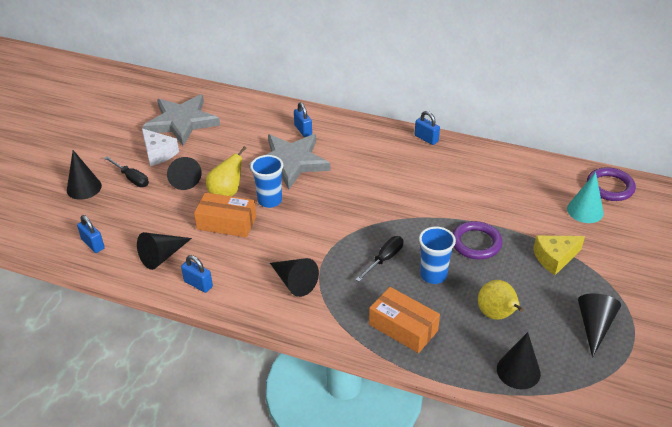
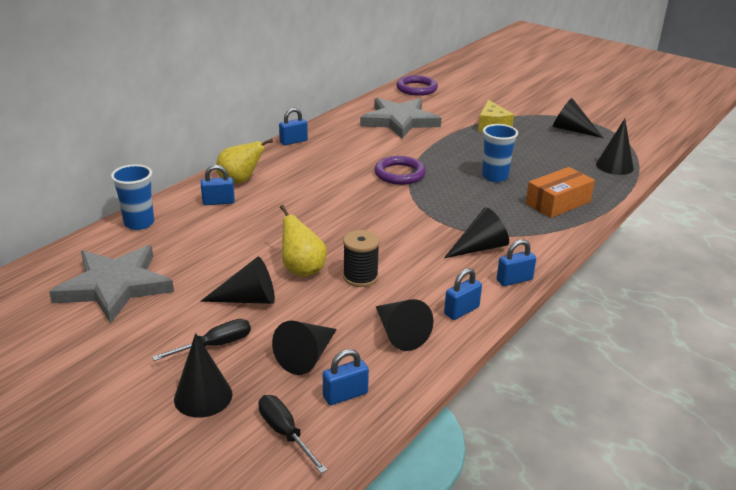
camera: 75 degrees left, 10 degrees down
white cheese [142,129,179,166] -> none
orange box [194,193,256,237] -> black spool [343,230,380,287]
grey star [249,134,330,190] -> grey star moved to [360,98,441,139]
blue cup [250,155,283,208] -> blue cup moved to [111,164,154,230]
black screwdriver [356,236,403,282] -> black screwdriver moved to [258,395,327,473]
purple ring [452,221,502,259] -> purple ring moved to [374,156,426,185]
yellow pear [478,280,524,320] -> yellow pear moved to [216,139,273,183]
turquoise cone [567,172,604,223] -> none
none -> black cone [272,321,337,375]
none -> blue padlock [497,239,536,286]

